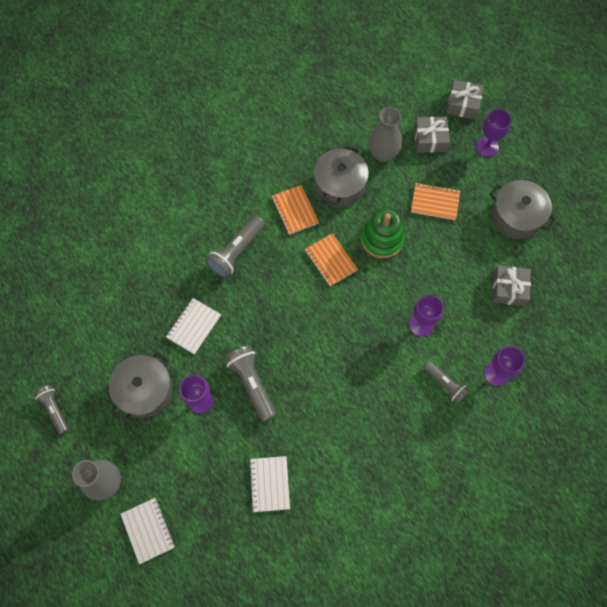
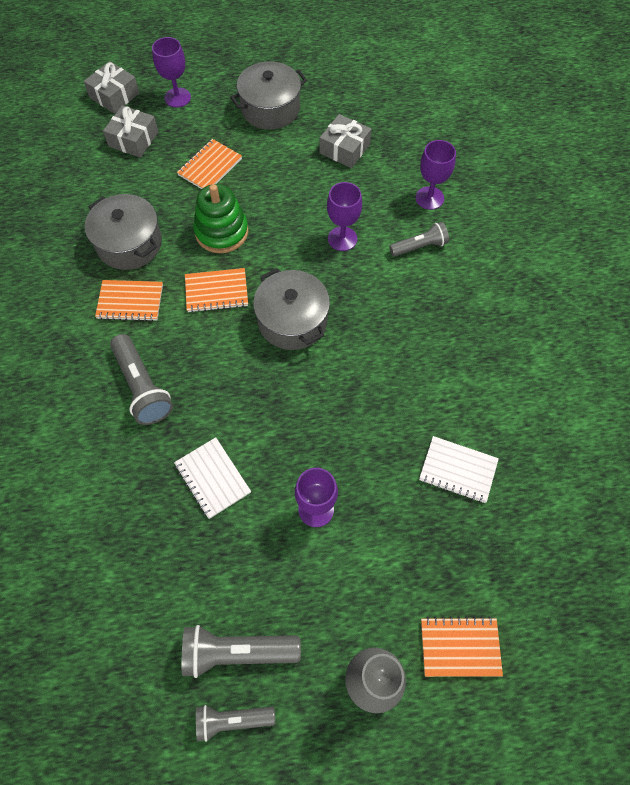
camera: 65 degrees left, 5 degrees down
grey pot [109,352,173,421] -> grey pot moved to [253,268,330,350]
white notebook [120,498,175,565] -> orange notebook [421,616,503,677]
grey flashlight [224,345,276,422] -> grey flashlight moved to [182,625,301,678]
grey vase [368,107,402,162] -> none

